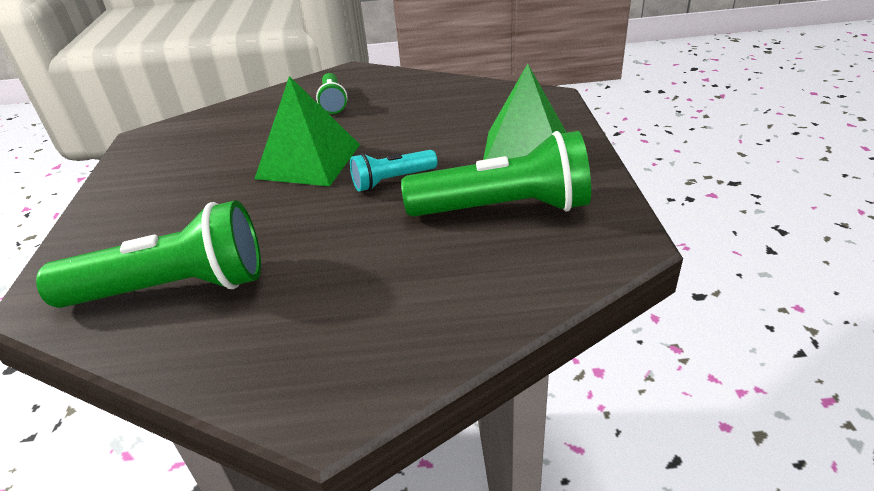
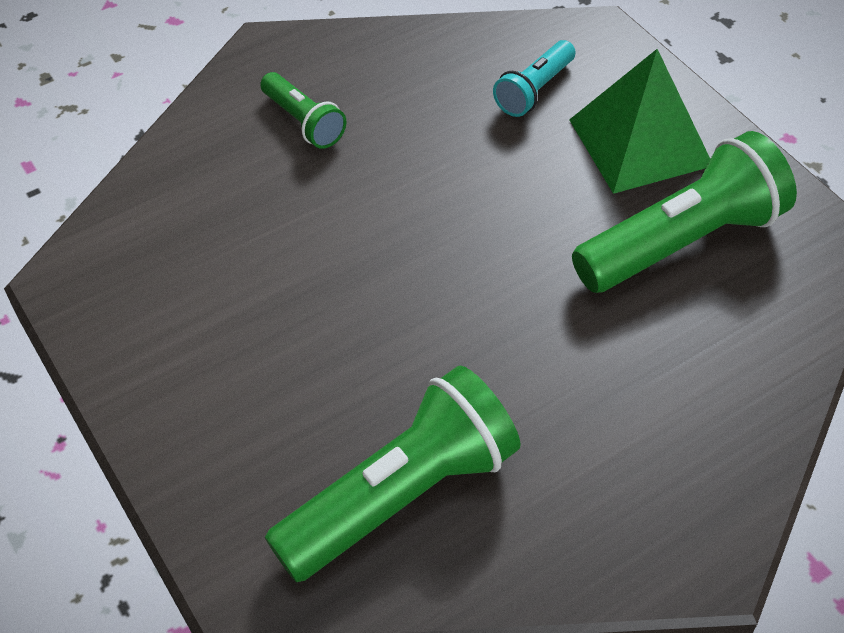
camera: 30 degrees left, 15 degrees up
green pyramid [254,76,360,186] -> none
turquoise flashlight [350,150,438,191] -> turquoise flashlight moved to [493,40,576,117]

